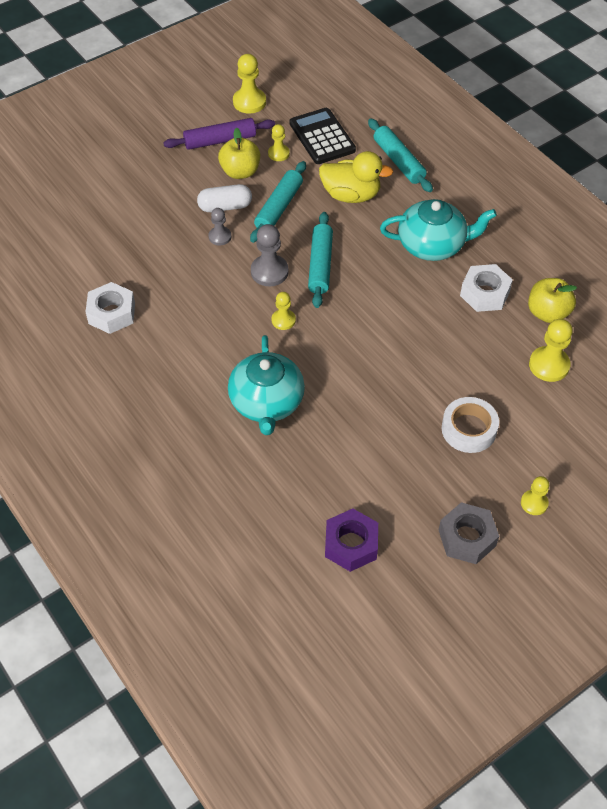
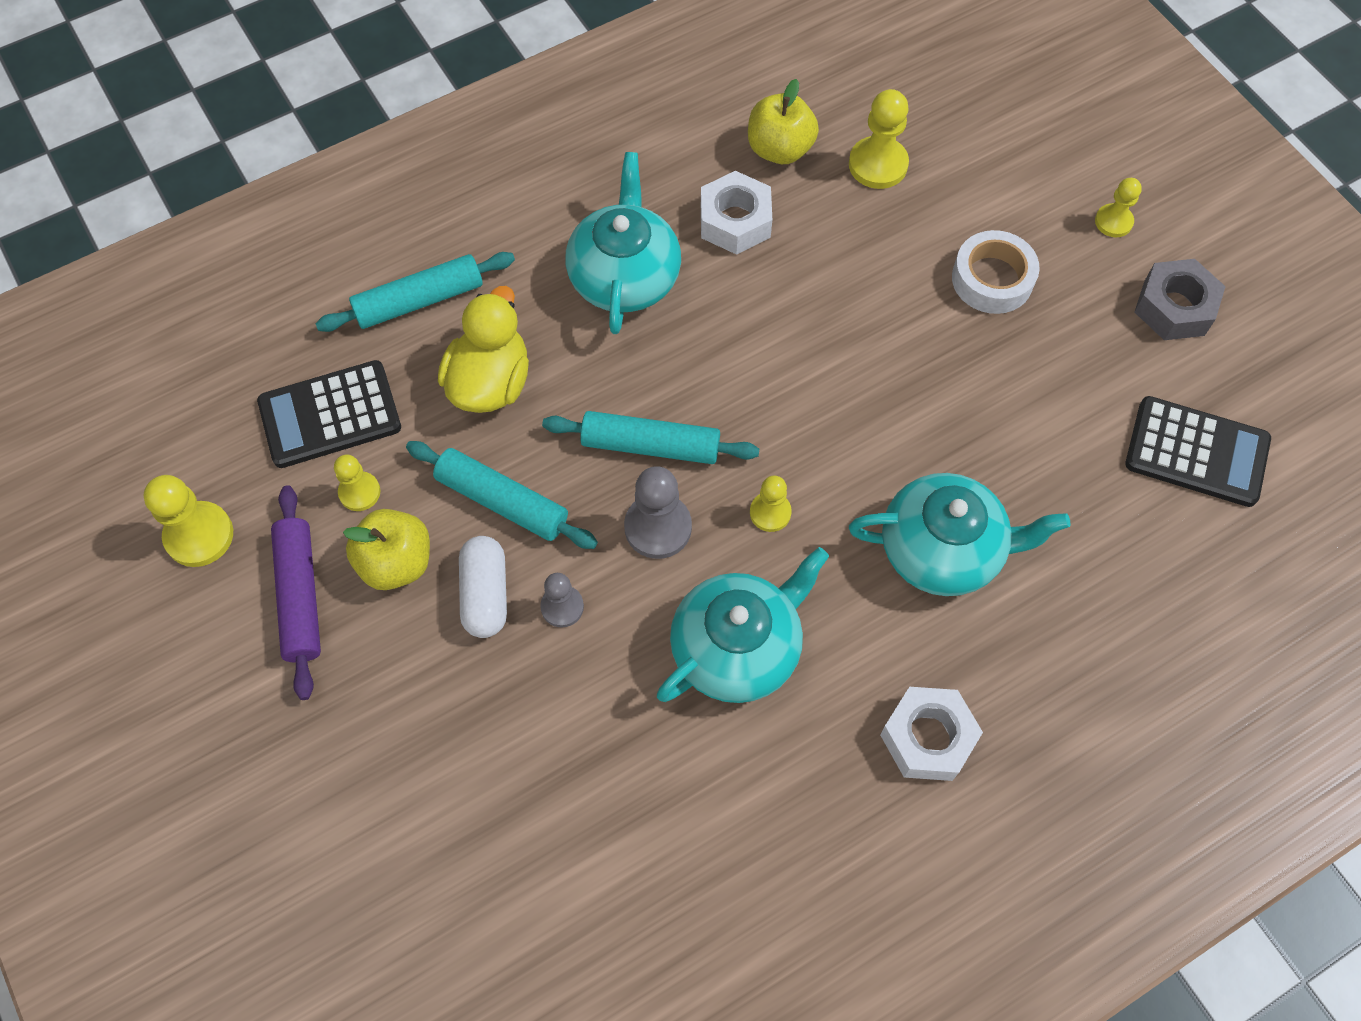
camera: 85 degrees left, 10 degrees up
white nut [86,282,135,334] -> white nut moved to [880,687,983,781]
purple nut [325,509,378,572] -> black calculator [1125,396,1271,507]
none -> turquoise teapot [657,547,829,703]

